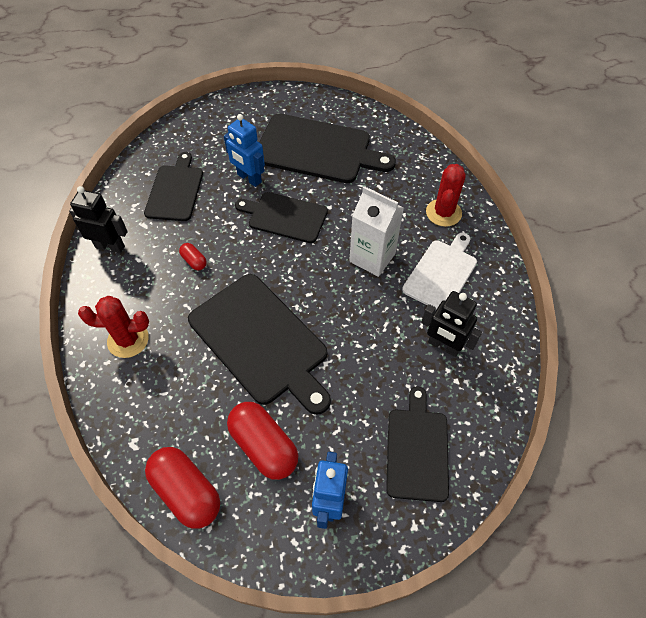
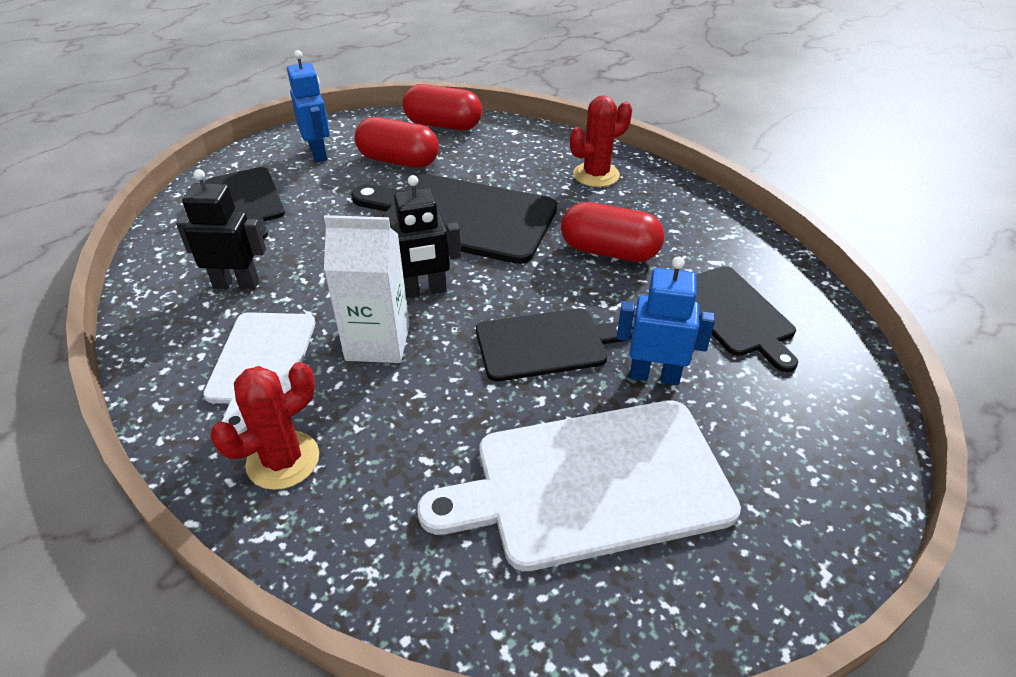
camera: 150 degrees right, 15 degrees down
black robot [69,186,128,254] -> black robot moved to [390,175,461,299]
red capsule [179,243,207,270] -> red capsule [561,202,664,262], size x2.10
black cutting board [259,114,396,183] -> white cutting board [417,400,741,571]
red cactus [426,164,466,227] -> red cactus turned 60 degrees clockwise [210,362,319,490]

